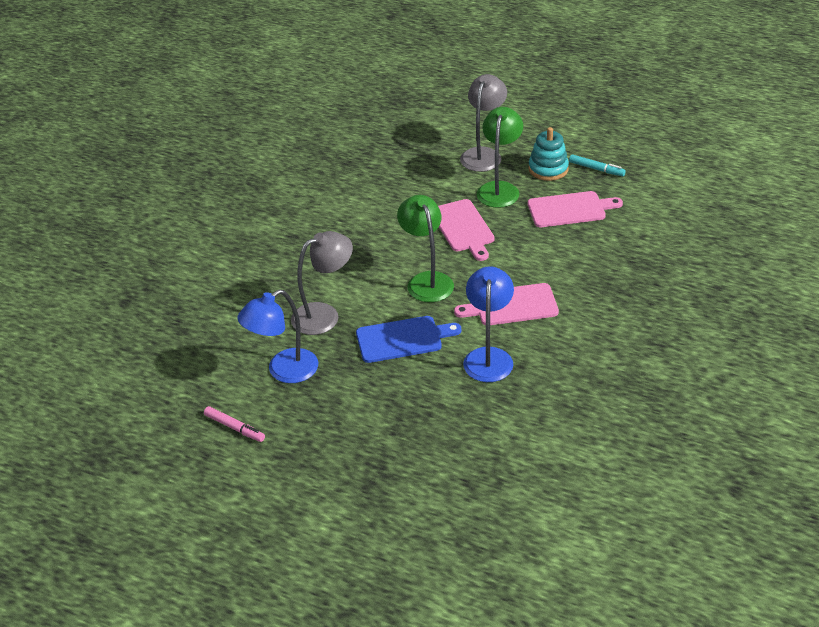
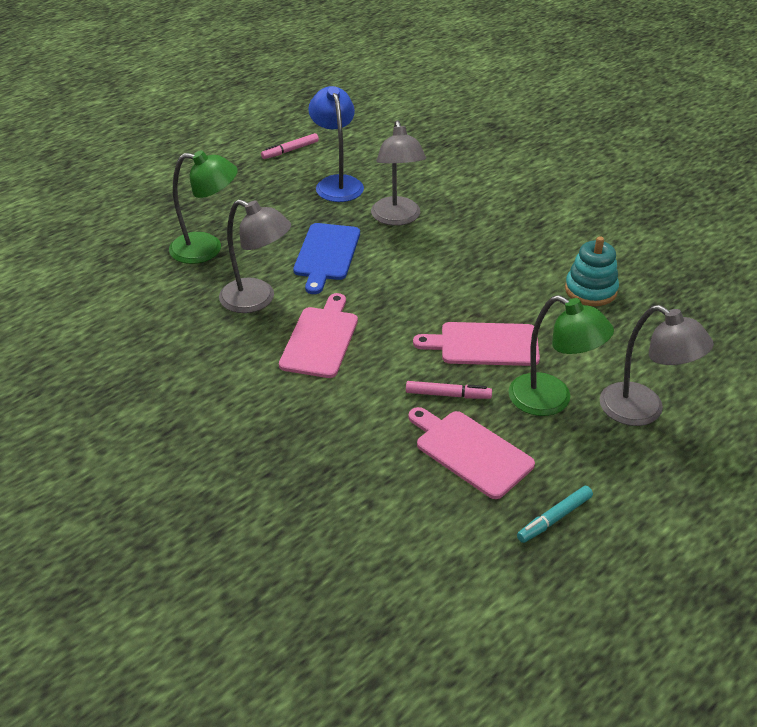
camera: 110 degrees right, 0 degrees up
green lamp [397,195,454,302] -> green lamp moved to [169,150,238,264]
blue lamp [463,266,514,382] -> grey lamp [219,199,291,313]
pink cutting board [528,191,623,227] -> pink cutting board turned 120 degrees clockwise [408,407,535,499]
turquoise stacking toy [529,127,569,181] -> turquoise stacking toy moved to [565,236,619,306]
none -> pink marker [406,381,492,399]

